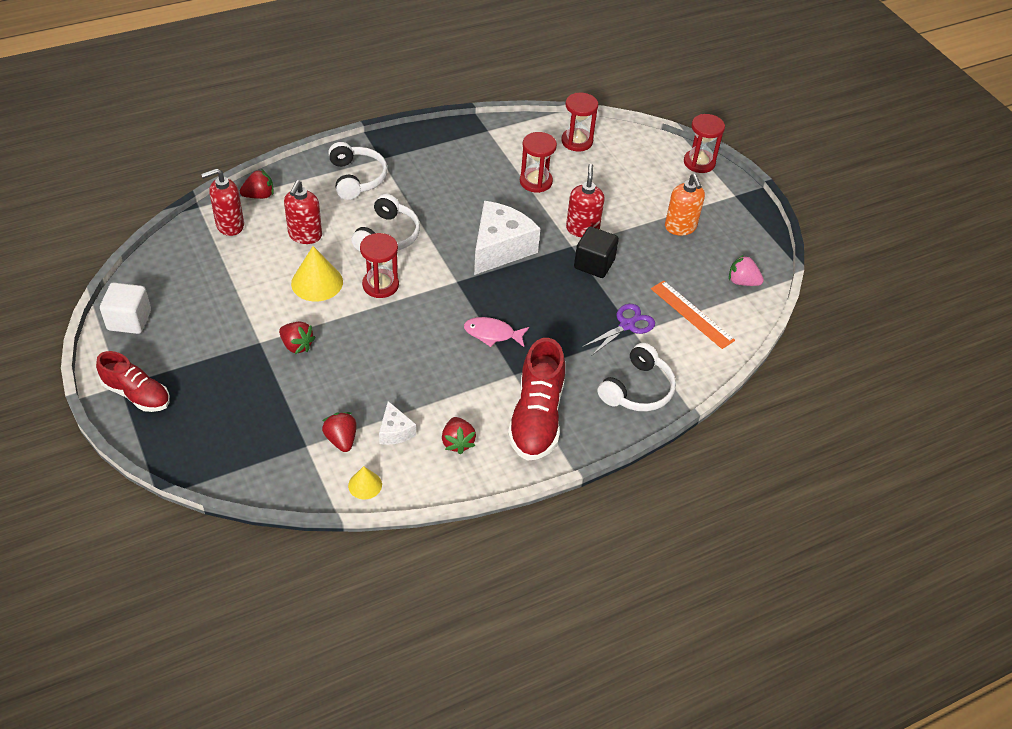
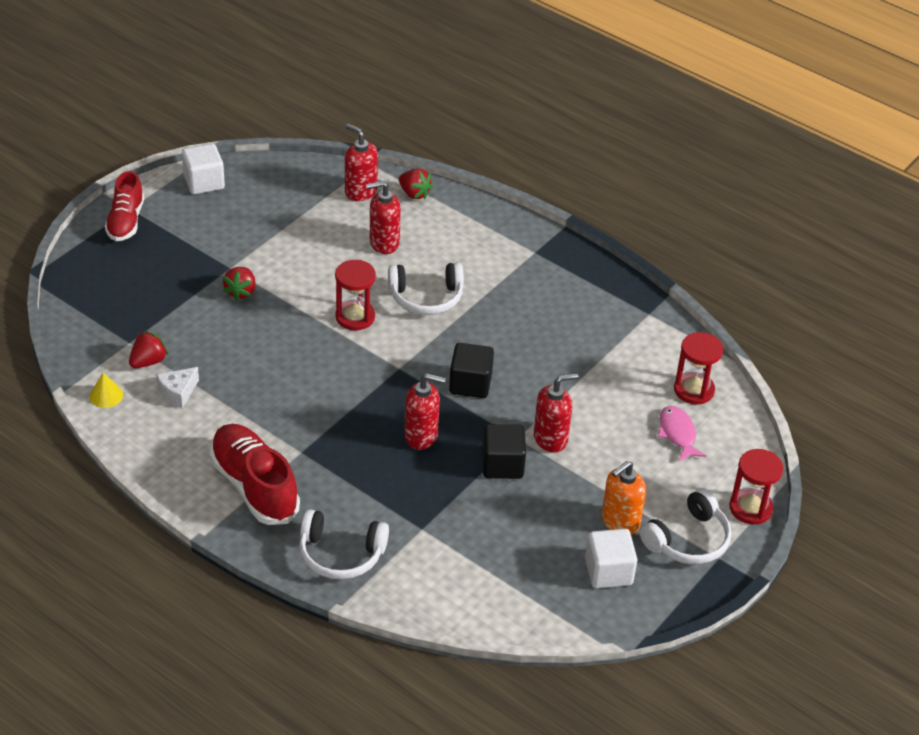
camera: 65 degrees right, 5 degrees down
yellow cone [291,246,343,301] -> none
white headphones [328,142,388,200] -> white headphones moved to [640,488,731,564]
red strawberry [442,417,476,455] -> none
pink fish [464,317,529,347] -> pink fish moved to [658,406,706,461]
white cheese [474,201,540,275] -> black cube [449,343,494,398]
red shoe [508,338,565,461] -> red shoe turned 75 degrees clockwise [210,424,300,525]
red hourglass [520,132,557,193] -> none
purple scissors [583,304,655,355] -> none
orange ruler [651,281,735,349] -> none
pink strawberry [729,255,764,286] -> none
none -> red soap dispenser [405,373,446,450]
none -> white cube [585,529,637,588]

